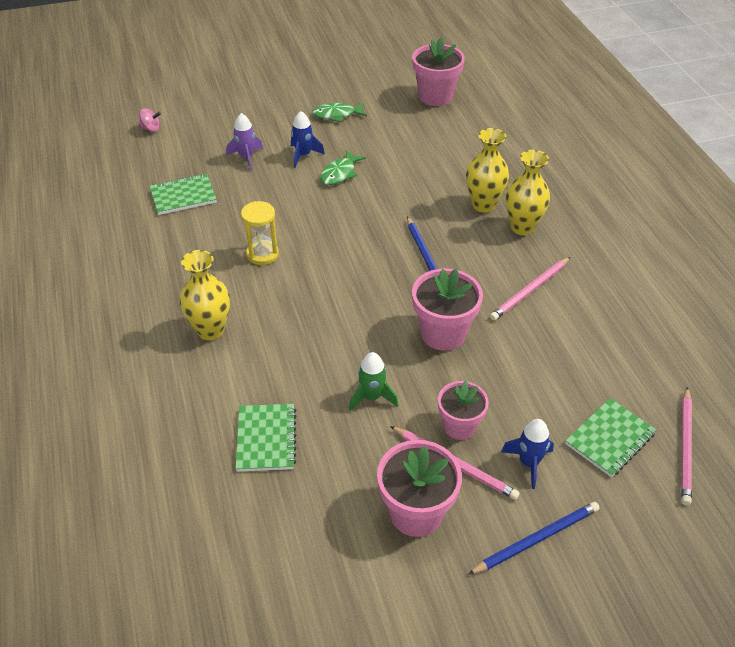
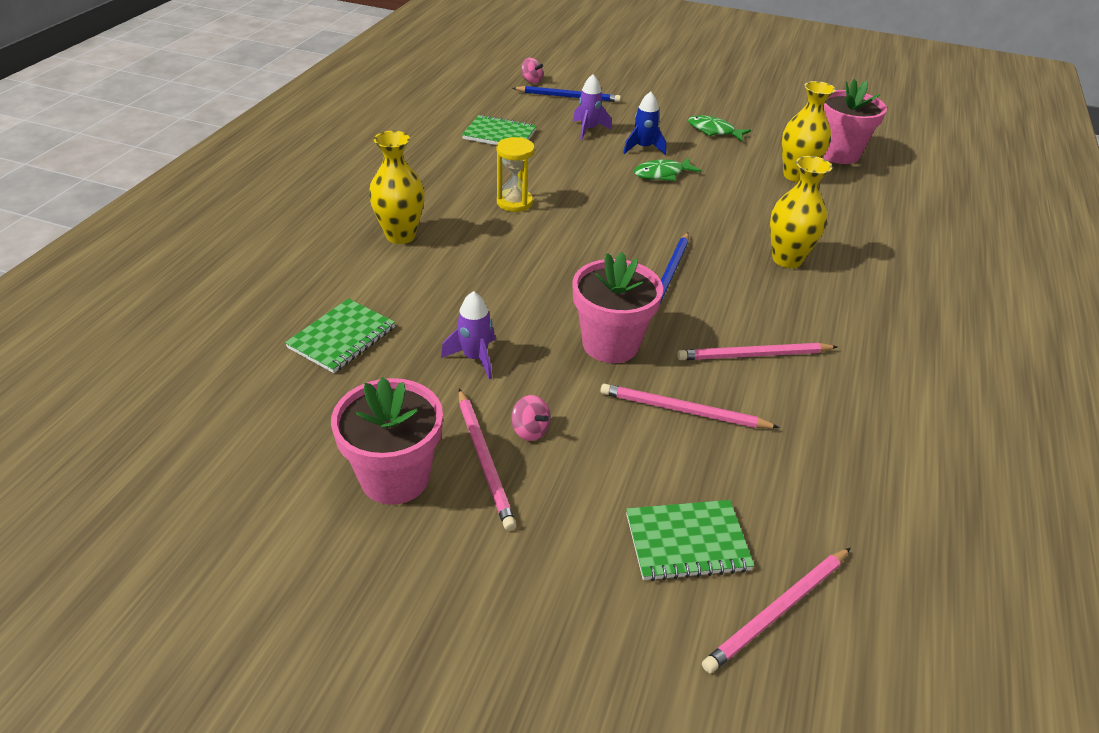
camera: 35 degrees right, 5 degrees down
green rocket [349,352,398,411] -> purple rocket [441,291,495,379]
pink flower pot [438,381,489,440] -> pink spinning top [511,395,551,441]
blue pencil [468,502,600,574] -> blue pencil moved to [513,86,621,102]
blue rocket [501,419,554,489] -> none
yellow vase [506,150,550,235] -> yellow vase moved to [782,81,836,182]
none -> pink pencil [600,384,780,428]

